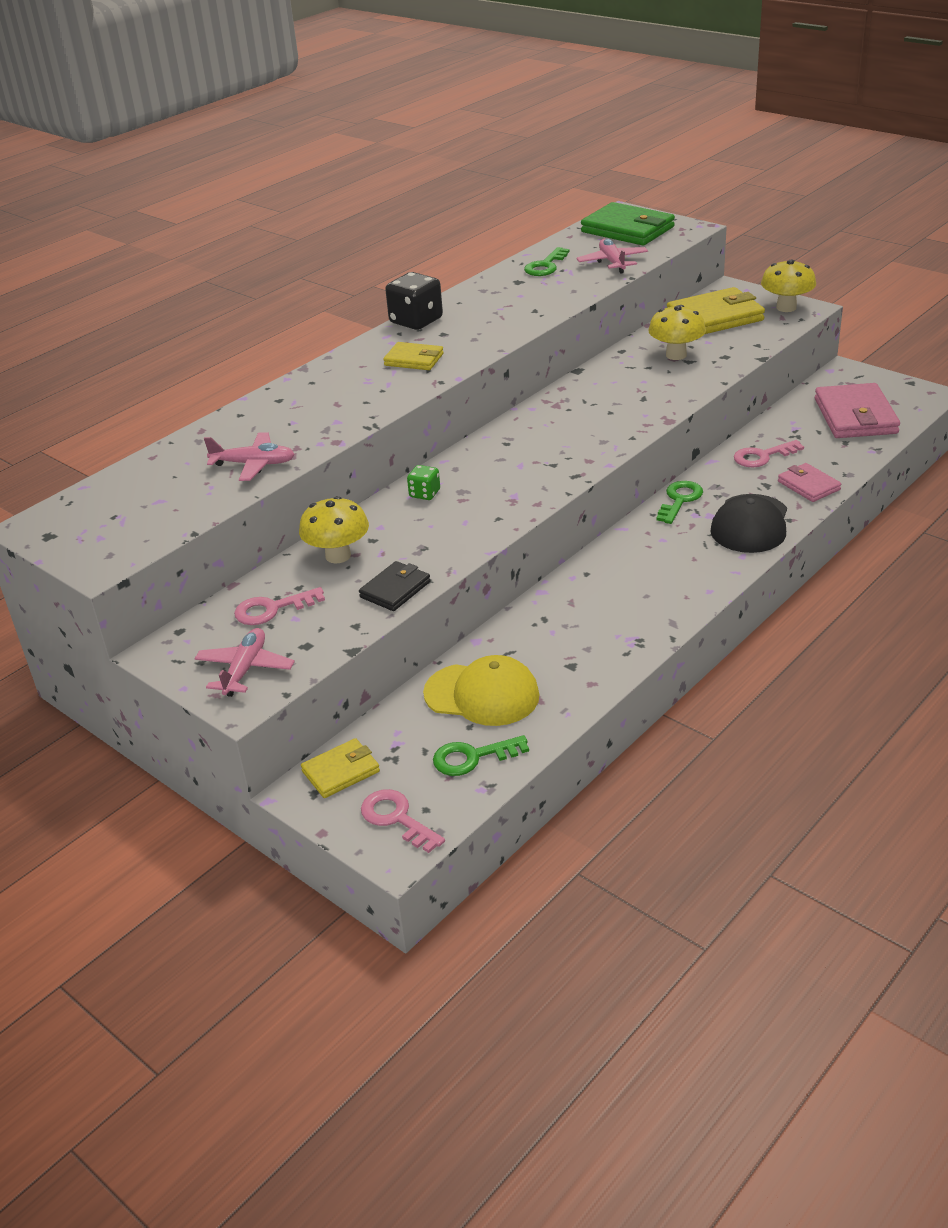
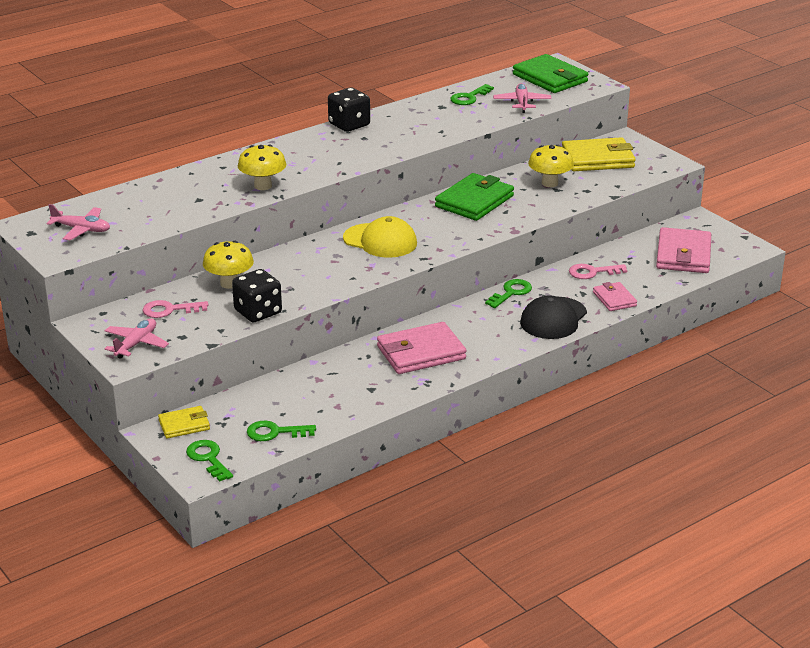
camera: 10 degrees right, 5 degrees down
pink plane [204,432,295,481] -> pink plane moved to [46,204,110,240]
black wallet [359,561,431,611] -> black dice [232,269,282,322]
pink key [361,789,445,853] -> green key [186,440,233,482]
yellow wallet [383,342,444,370] -> none
green dice [407,465,440,500] -> none
yellow cap [423,655,540,726] -> yellow cap moved to [343,216,417,258]
yellow mushroom [761,259,816,312] -> yellow mushroom moved to [238,144,286,190]
none -> pink wallet [377,322,466,374]
none -> green wallet [435,173,514,221]

